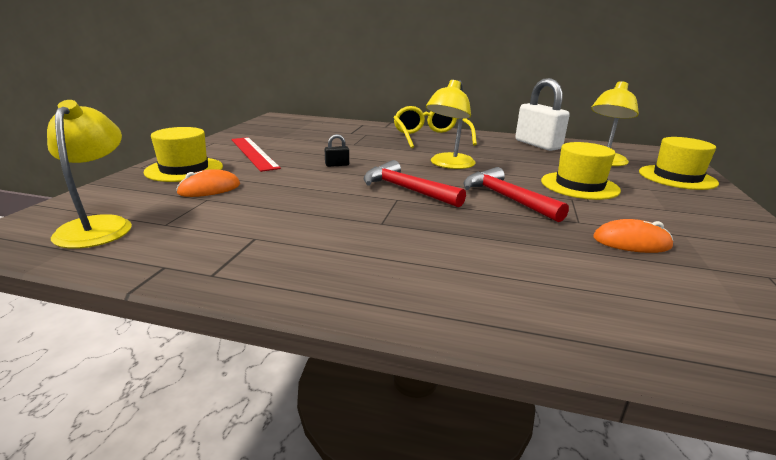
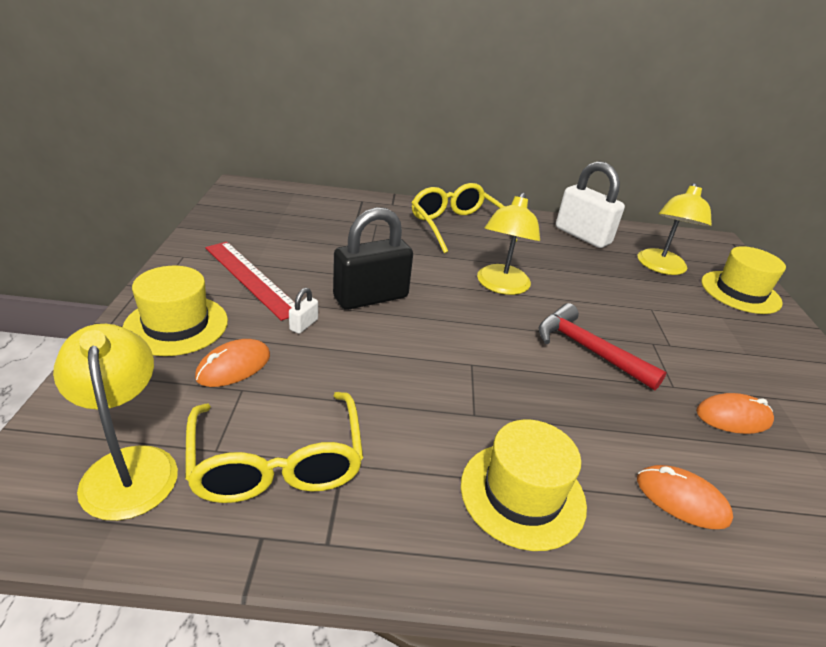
camera: 15 degrees left, 10 degrees up
black padlock [325,134,349,167] -> black padlock [333,207,413,310], size x2.47
red hammer [364,160,466,208] -> none
yellow hat [541,142,621,200] -> yellow hat moved to [461,420,587,551]
none -> yellow glasses [185,392,363,503]
none -> white padlock [289,288,318,334]
none -> orange mouse [637,465,733,529]

